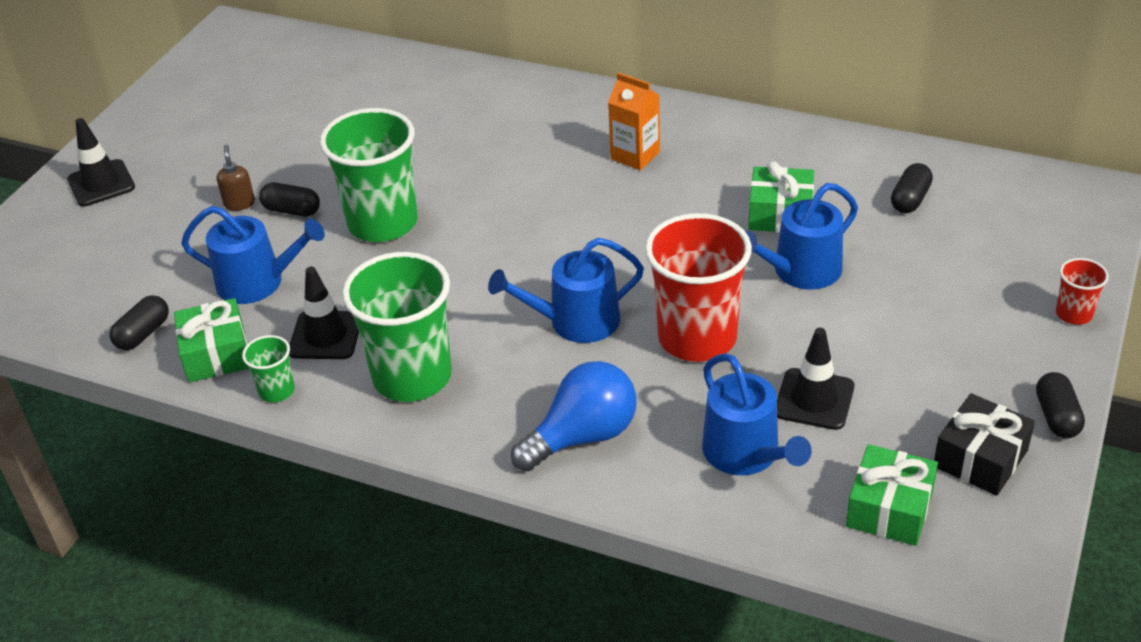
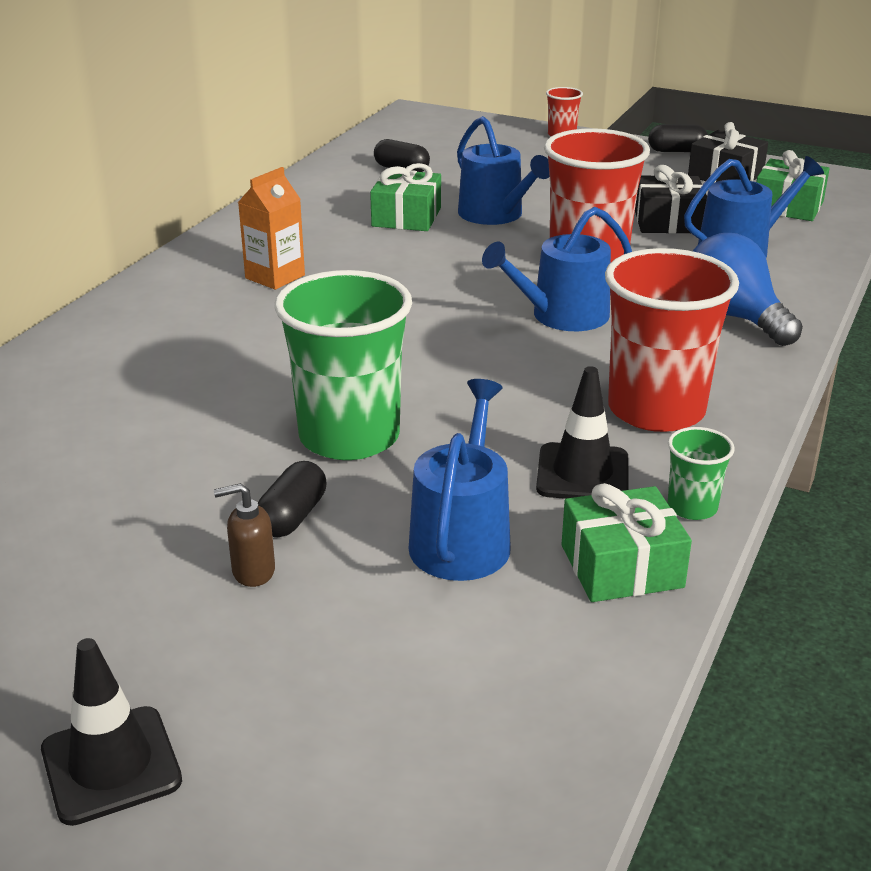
camera: 90 degrees left, 10 degrees down
black capsule [110,295,169,350] -> none
green cup [342,252,452,402] -> red cup [605,248,739,432]
blue watering can [488,238,644,343] -> blue watering can turned 75 degrees clockwise [482,207,632,331]
black traffic cone [777,328,854,430] -> black gift [635,165,707,233]

